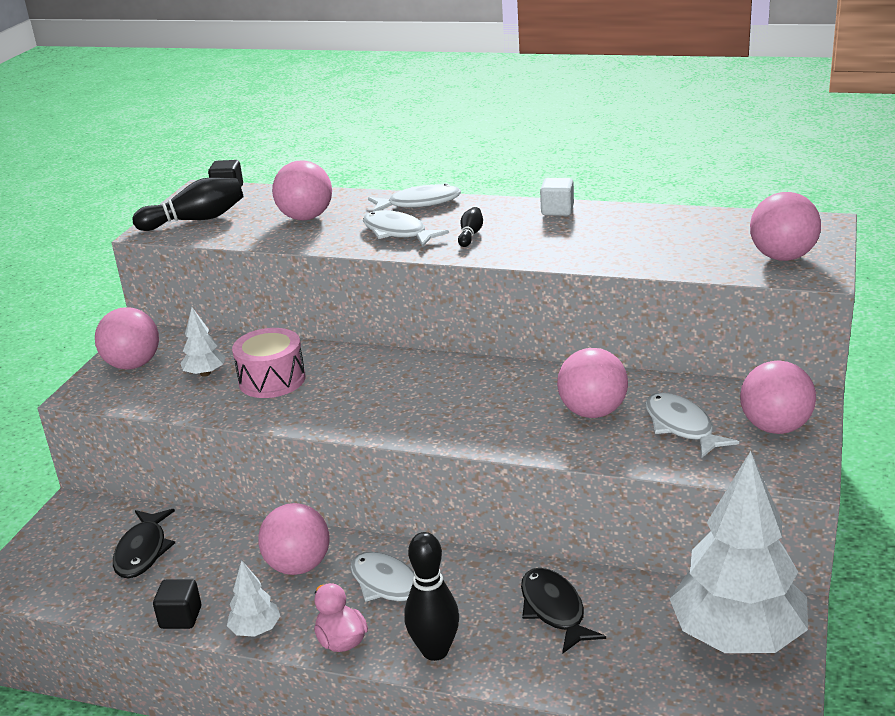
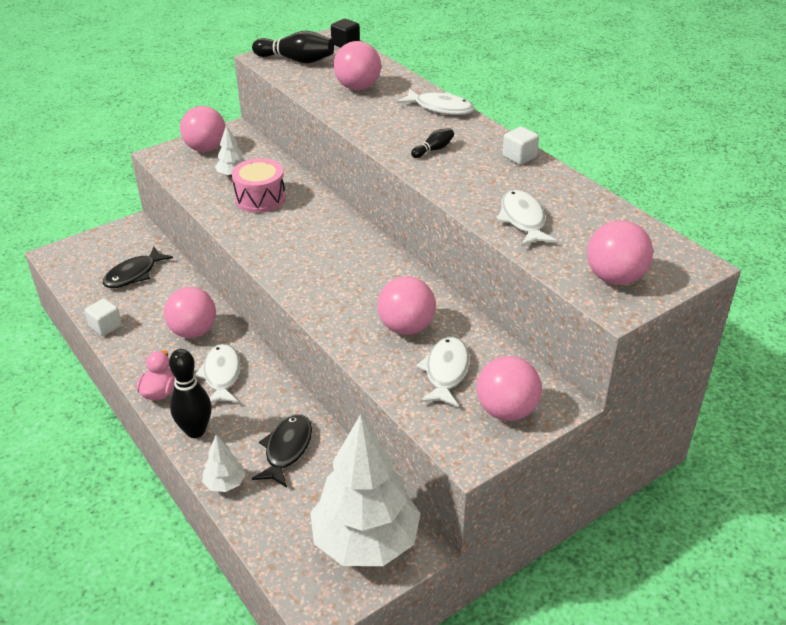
camera: 35 degrees right, 10 degrees up
black cube [153,579,201,629] -> white cube [85,298,122,336]
white tree [227,560,280,637] -> white tree moved to [202,435,246,492]
white fish [363,210,449,247] -> white fish moved to [497,190,558,247]

